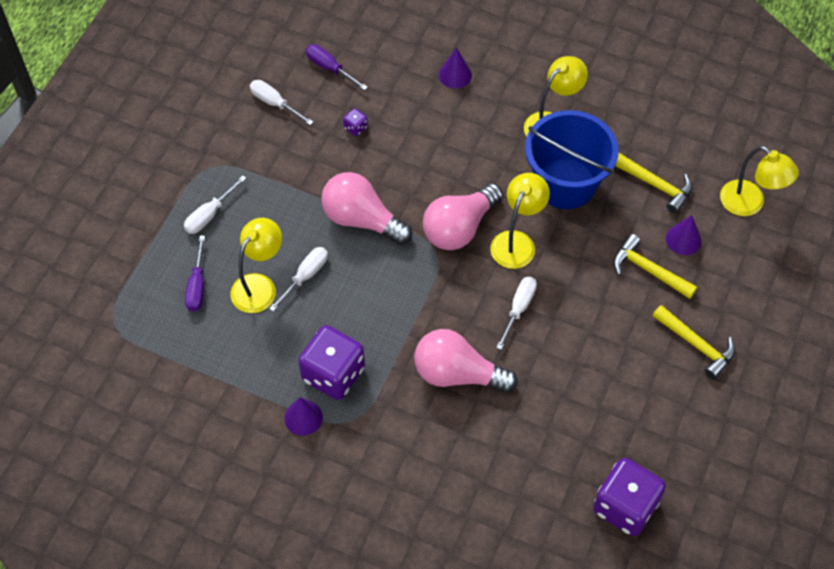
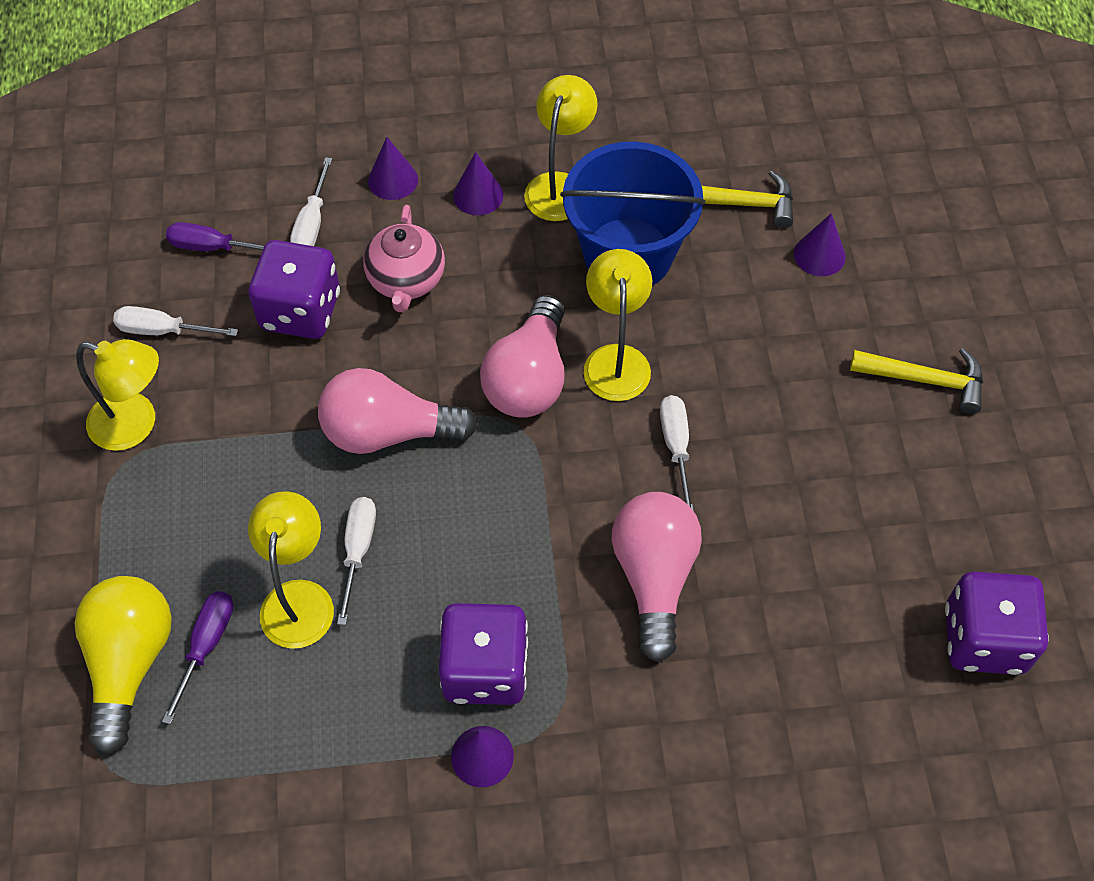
camera: 30 degrees left, 0 degrees up
white screwdriver [184,175,246,234] -> white screwdriver moved to [290,157,333,246]
purple screwdriver [185,235,205,312] -> purple screwdriver turned 135 degrees counterclockwise [162,591,234,725]
purple dice [343,108,368,136] -> purple dice [249,240,340,339], size x2.44
pink light bulb [414,329,518,393] -> pink light bulb turned 105 degrees clockwise [611,492,702,662]
yellow hammer [613,234,697,299] -> none
yellow lamp [720,146,799,216] -> yellow lamp moved to [76,339,159,451]
none -> yellow light bulb [75,576,172,754]
none -> pink teapot [363,205,445,312]
none -> purple cone [453,152,504,215]

